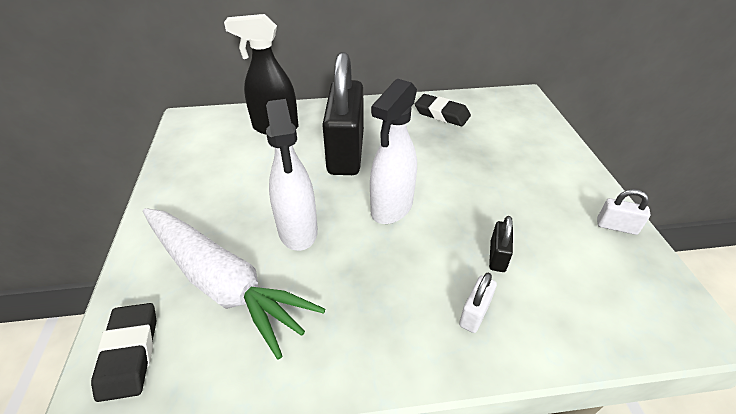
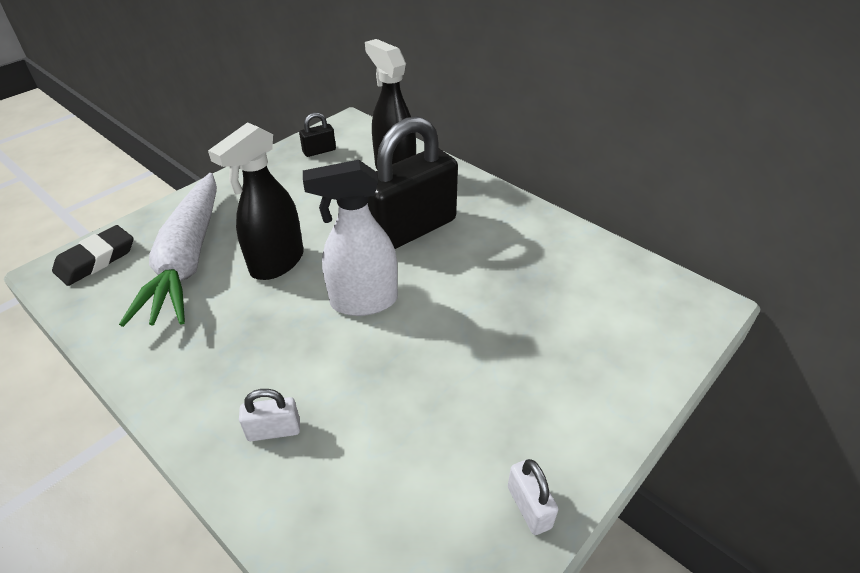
camera: 50 degrees right, 0 degrees up
white spray bottle [266,99,318,251] -> black spray bottle [208,122,304,280]
black eraser [415,94,471,127] -> none
black padlock [489,216,513,272] -> black padlock moved to [299,112,336,157]

